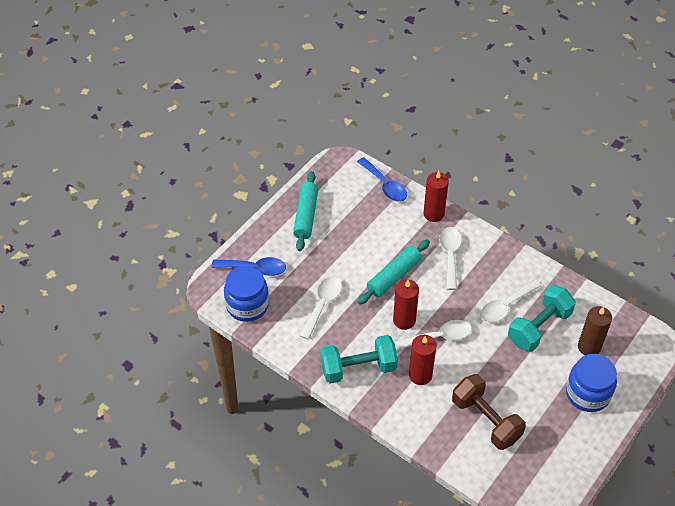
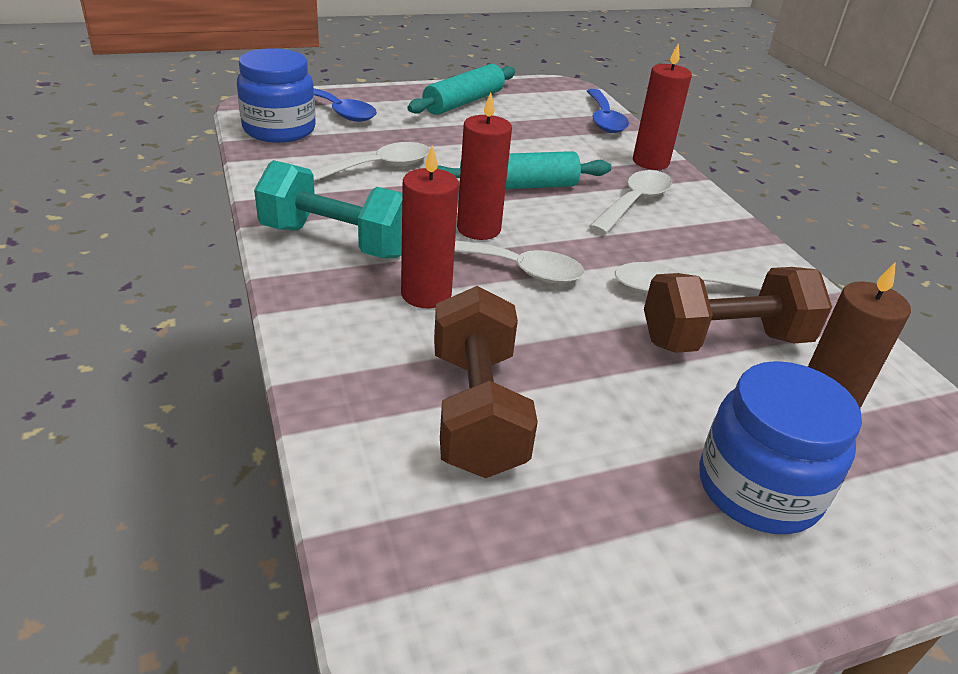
camera: 30 degrees right, 15 degrees down
turquoise dumbbell [508,285,576,352] -> brown dumbbell [644,267,832,353]

